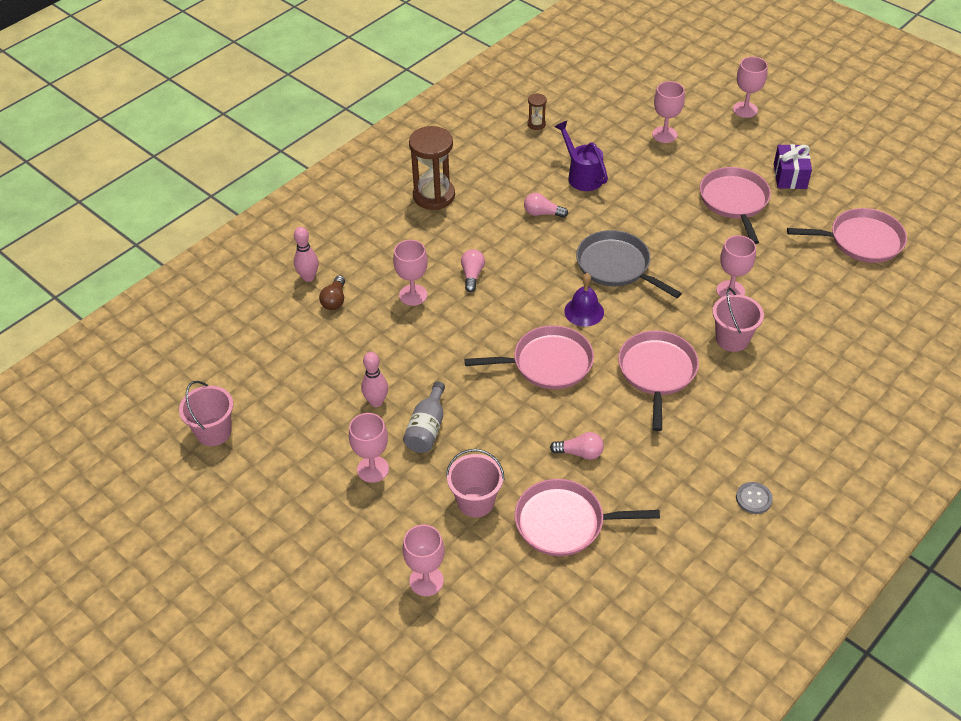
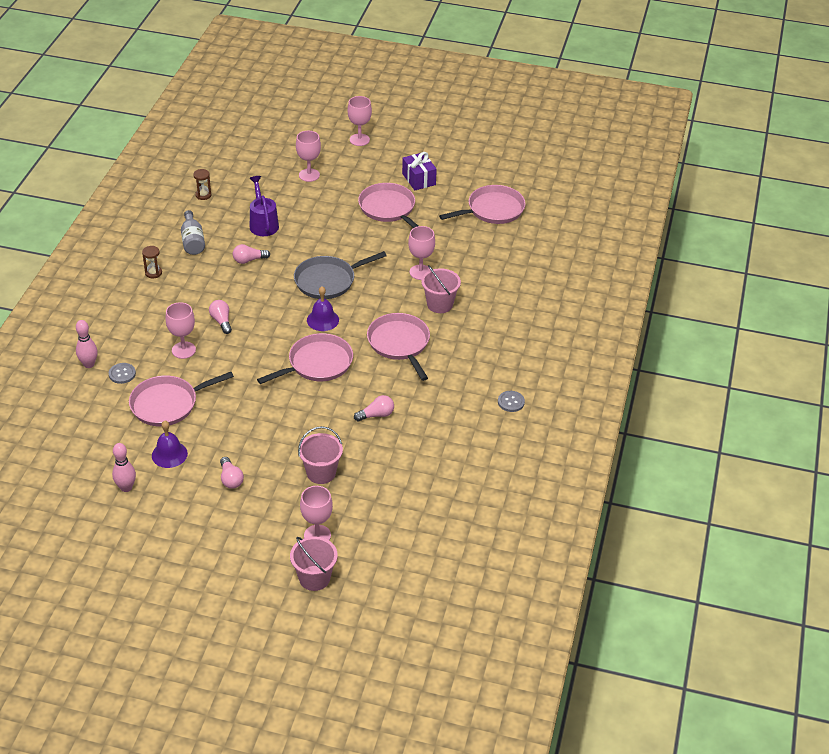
camera: 30 degrees left, 5 degrees down
pink bucket [179,381,233,446] -> pink bucket moved to [290,536,338,591]
brown light bulb [319,275,345,310] -> grey button [109,363,136,384]
pink goblet [349,413,389,483] -> pink light bulb [220,457,244,489]
pink bowling pin [361,352,388,407] -> pink bowling pin moved to [112,443,136,492]
grey bottle [403,381,445,453] -> grey bottle moved to [181,210,205,255]
brown hourglass [409,126,455,210] -> brown hourglass [142,246,162,278], size x0.46
pink pan [514,479,660,556] -> pink pan moved to [129,372,234,426]
purple watering can [554,121,608,191] -> purple watering can turned 45 degrees clockwise [250,176,279,236]
grey pan [576,230,682,298] -> grey pan turned 45 degrees counterclockwise [294,251,387,299]
none -> purple bell [152,421,188,468]

